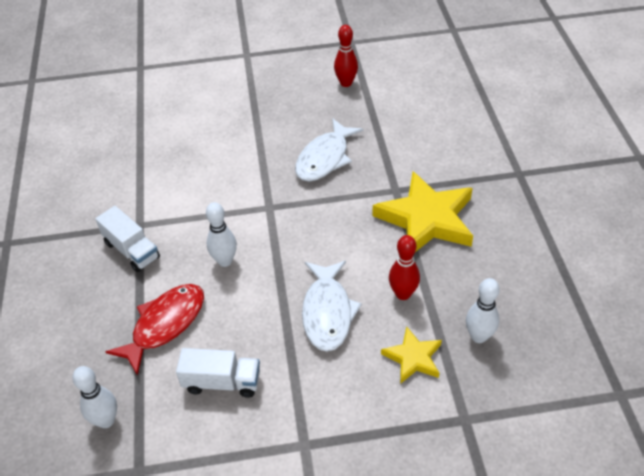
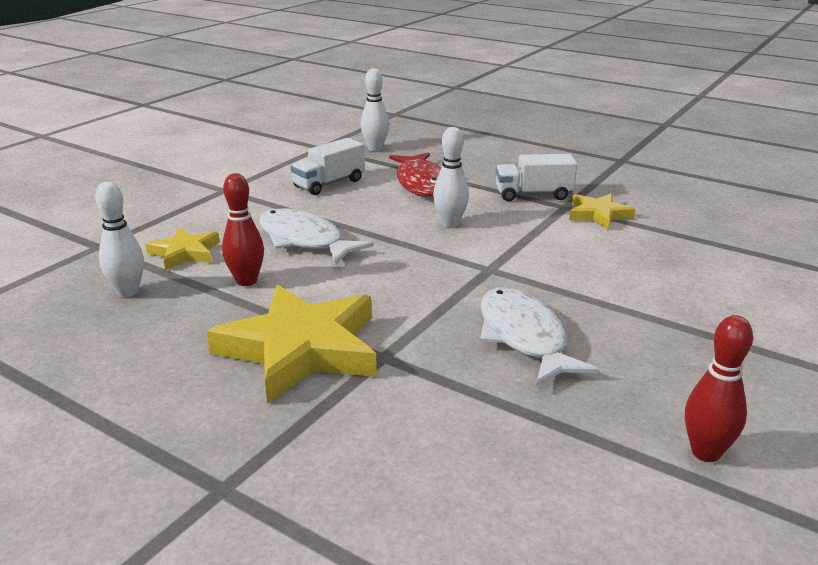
camera: 130 degrees right, 20 degrees down
none -> yellow star [569,193,635,229]

